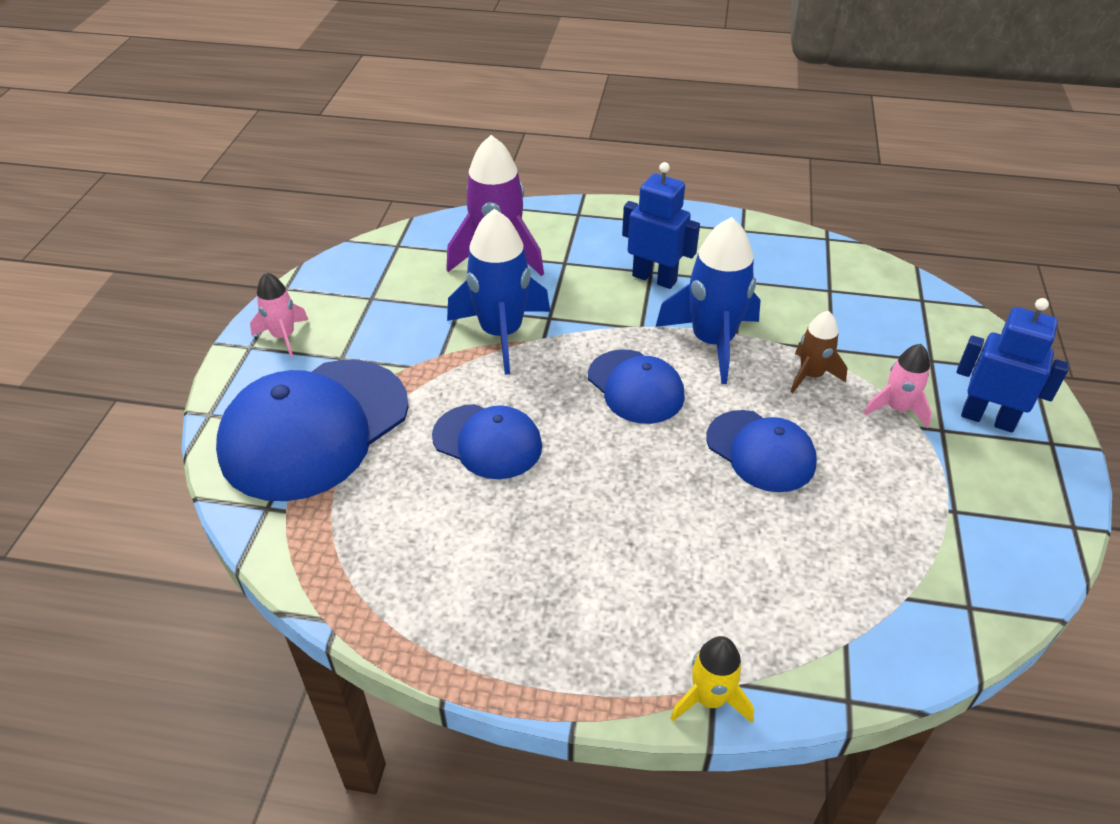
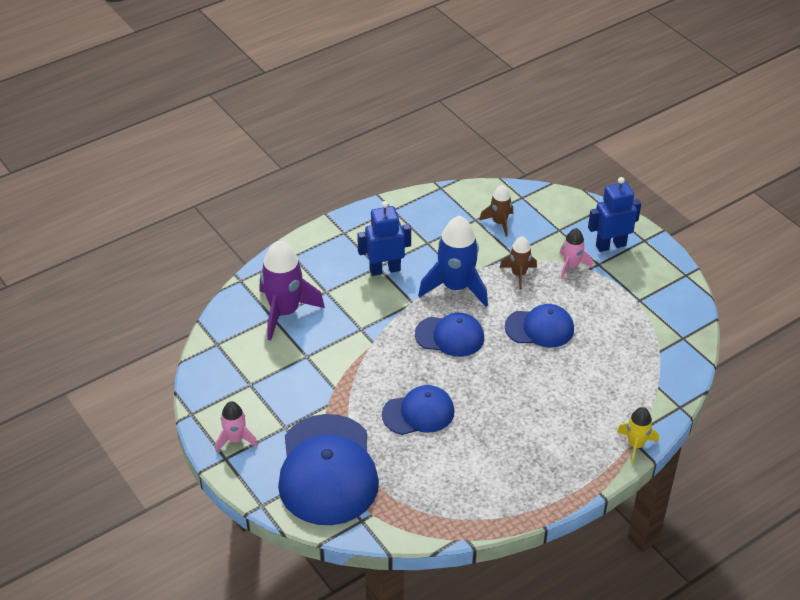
camera: 45 degrees left, 0 degrees up
blue rocket [447,209,550,375] -> none
none -> brown rocket [479,185,513,236]

